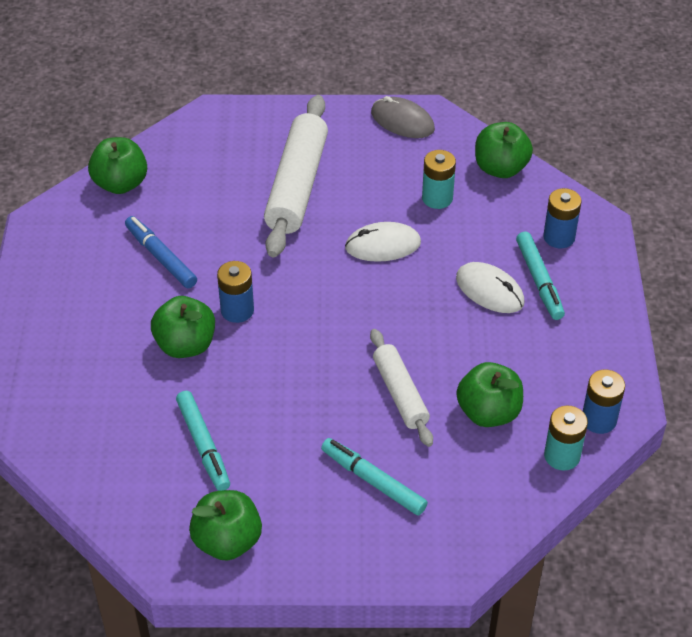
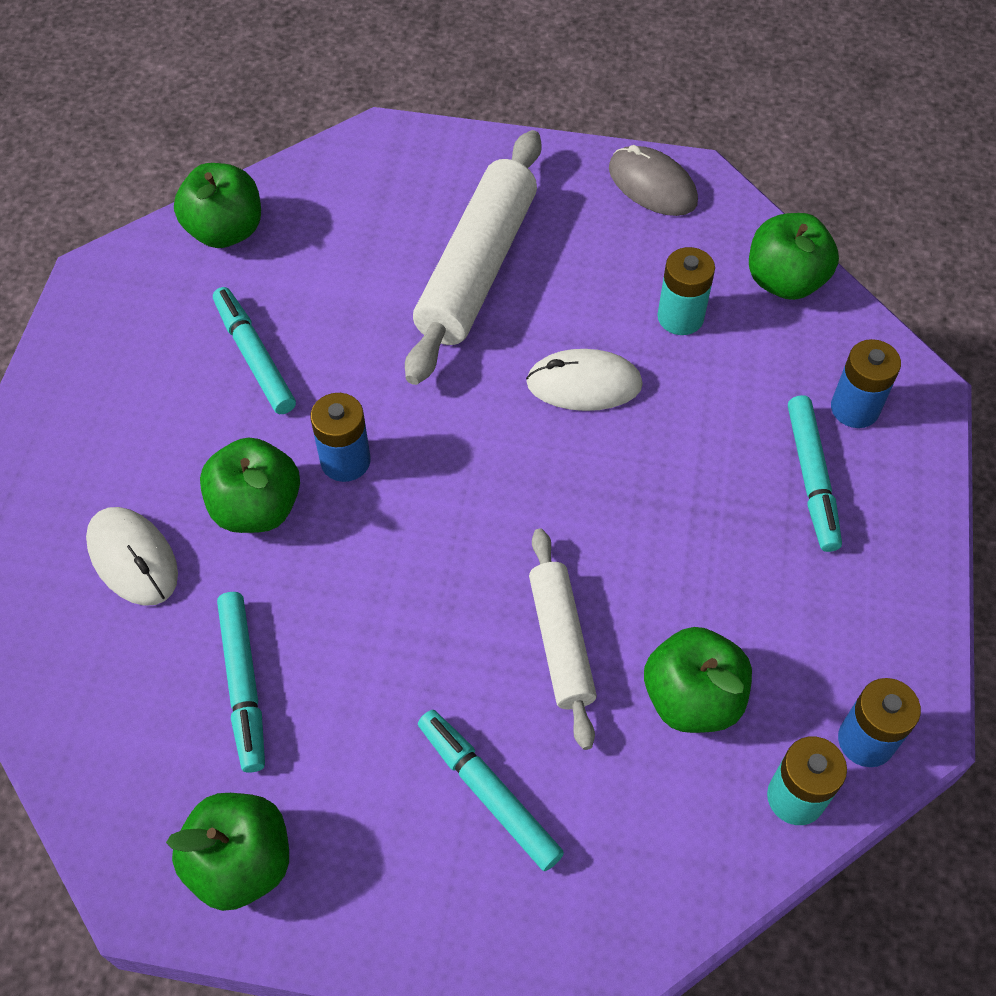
camera: 10 degrees right, 10 degrees up
blue marker [125,216,197,288] -> turquoise marker [213,287,296,414]
white mouse [456,262,524,313] -> white mouse moved to [86,507,178,606]

